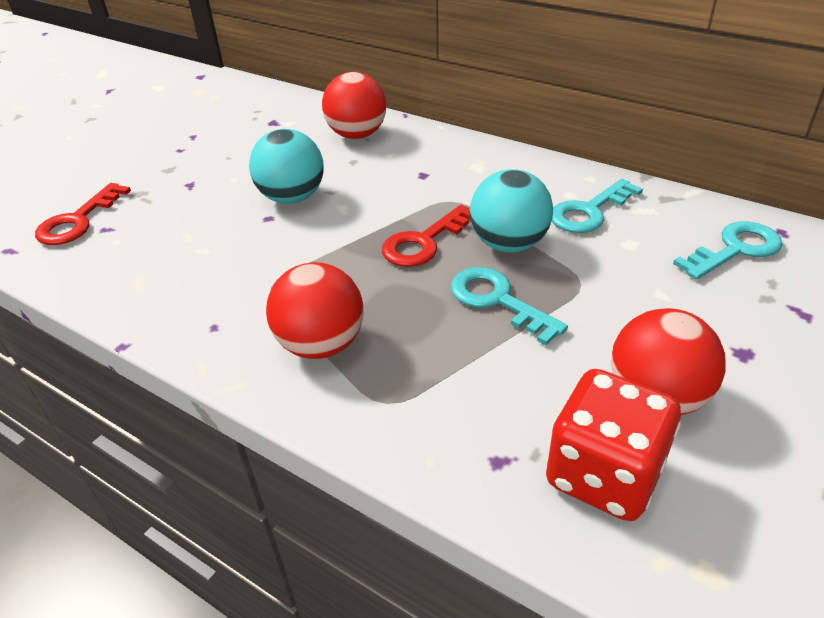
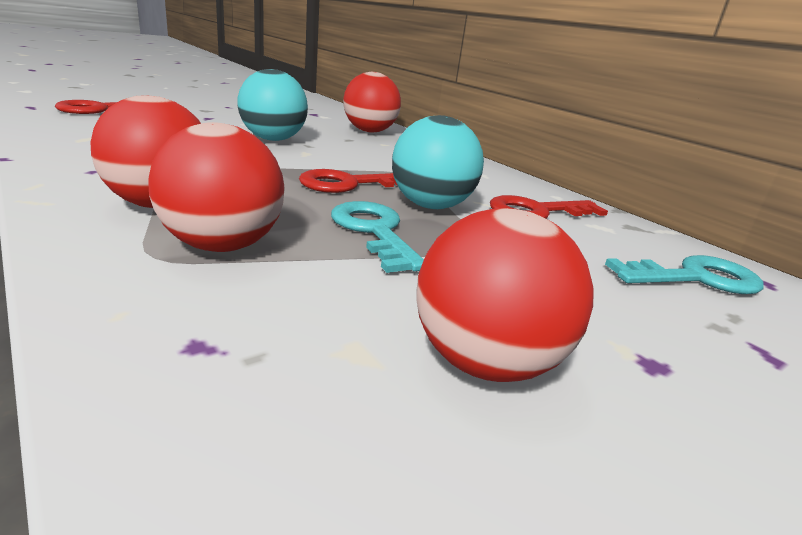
camera: 15 degrees right, 15 degrees down
red dice [546,369,681,521] -> none
turquoise key [552,179,643,233] -> red key [490,195,608,218]
none -> red ball [148,122,285,252]

